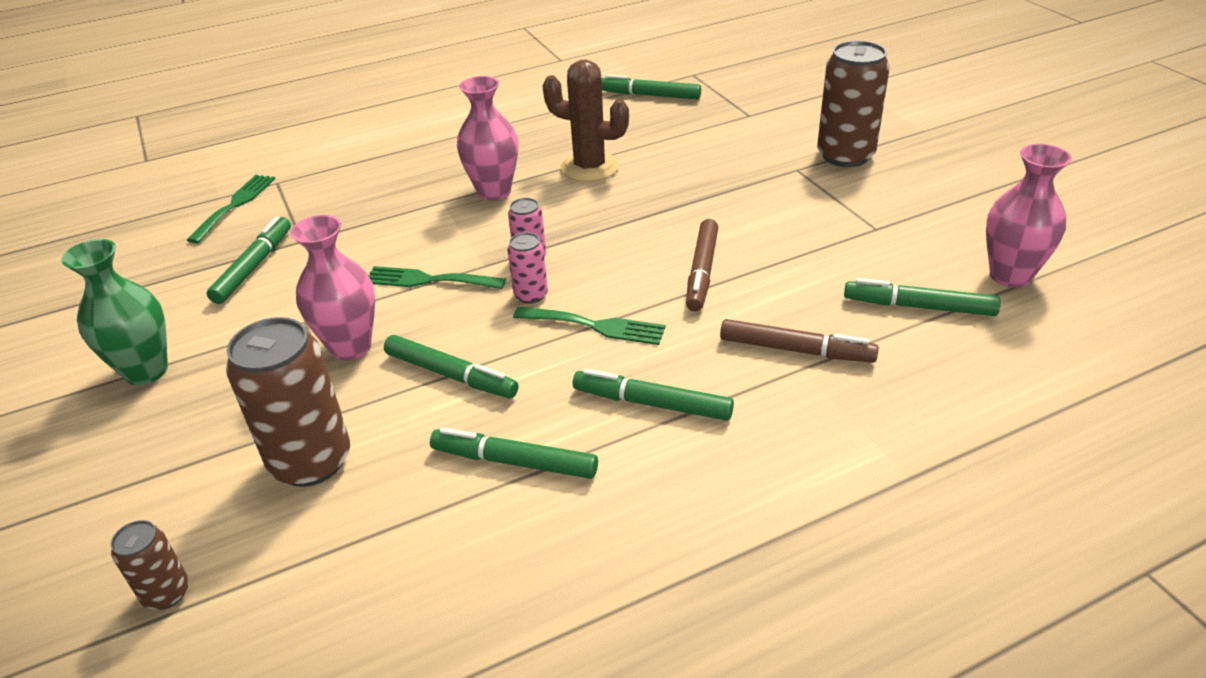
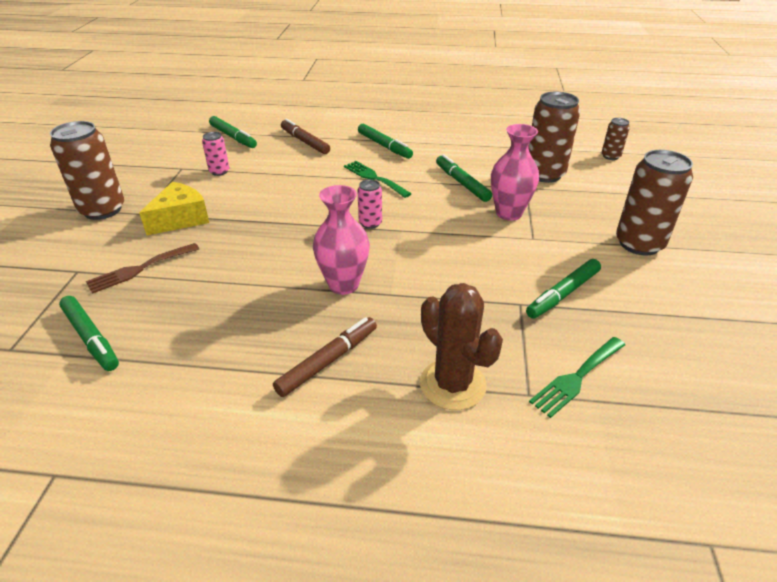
camera: 150 degrees left, 0 degrees up
green vase [61,239,168,385] -> brown can [616,150,693,256]
green fork [368,266,506,289] -> none
green marker [430,427,598,479] -> none
pink can [507,232,548,304] -> pink can moved to [202,132,229,176]
brown cactus [542,60,629,182] -> brown cactus moved to [420,283,503,410]
brown marker [686,219,718,312] -> brown marker moved to [273,317,377,397]
pink vase [986,144,1072,288] -> none
none -> brown fork [86,243,199,294]
none -> yellow cheese [139,182,209,235]

